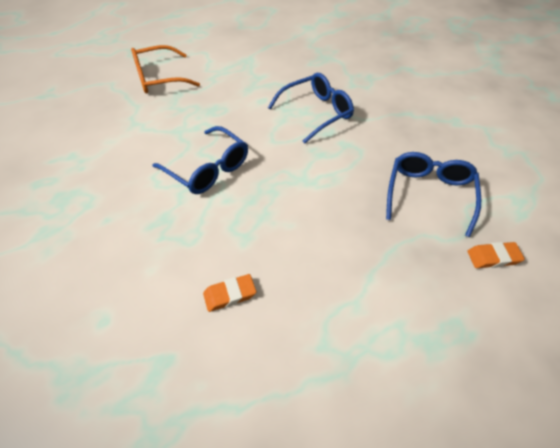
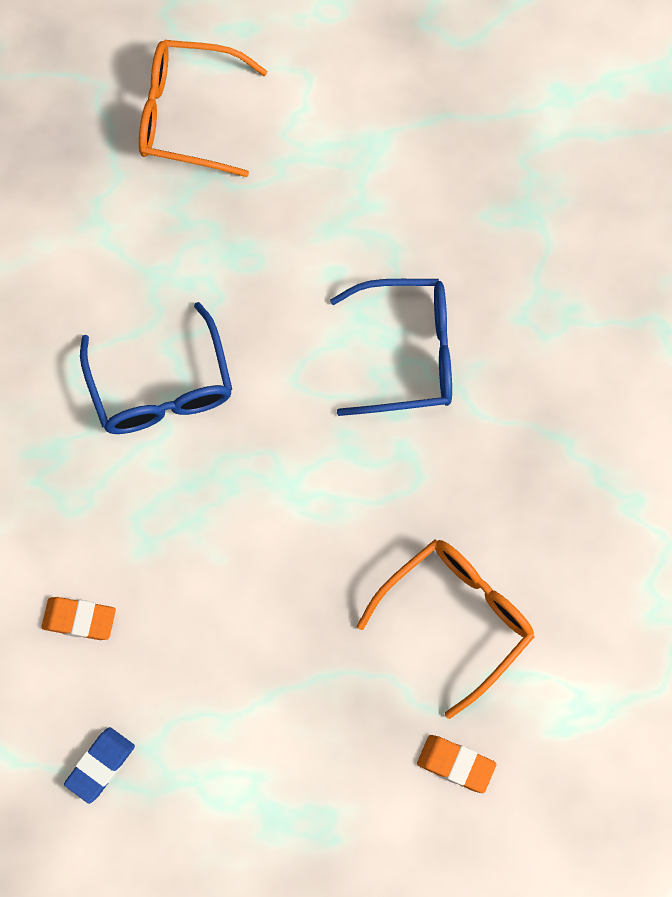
camera: 30 degrees right, 20 degrees up
blue glasses [386,152,481,237] -> orange glasses [357,539,534,719]
none -> blue eraser [64,727,135,804]

